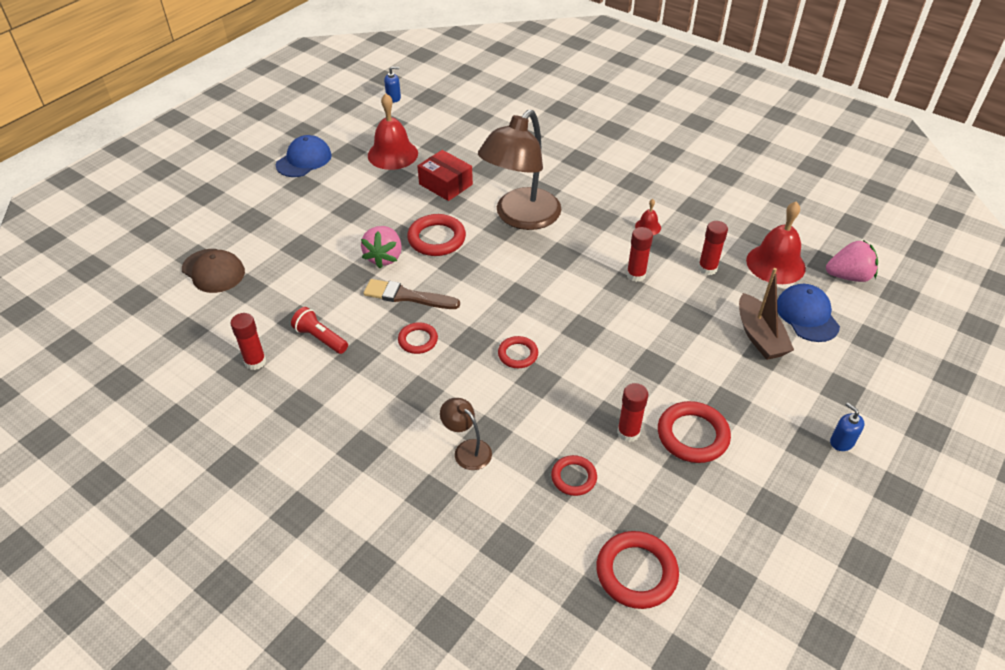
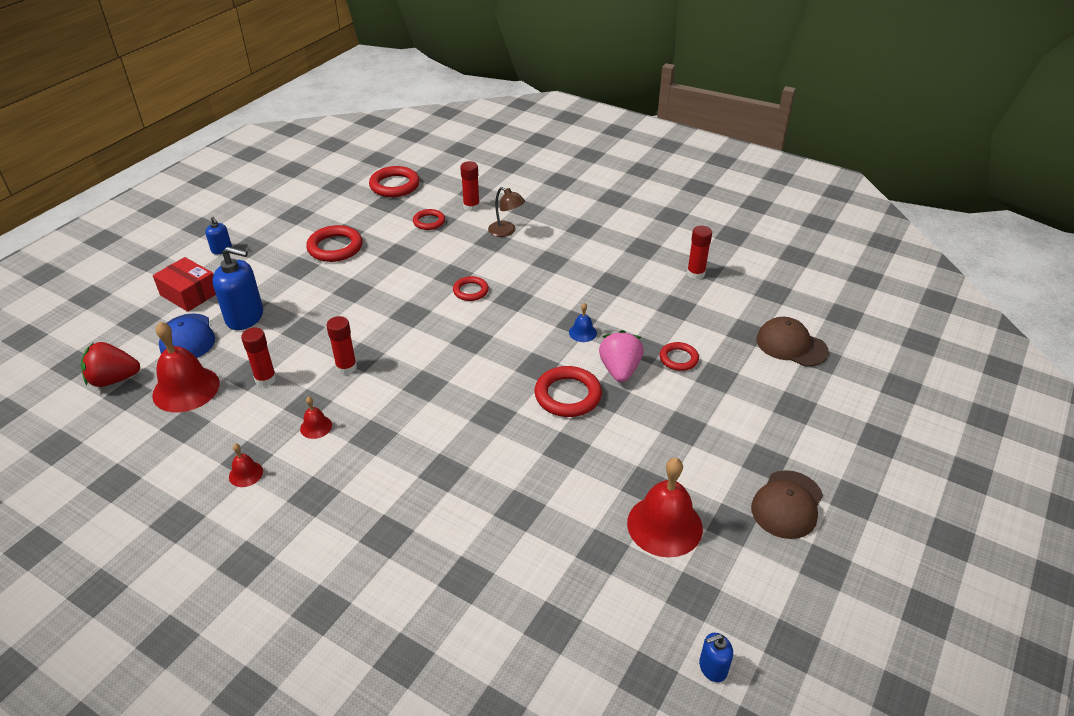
camera: 175 degrees right, 5 degrees down
blue cap [276,135,332,177] -> brown cap [751,470,823,539]
red flashlight [291,307,348,354] -> none
brown brush [363,279,460,309] -> blue bell [569,303,597,342]
red ring [398,322,438,354] -> red ring moved to [660,342,699,371]
red box [417,150,473,201] -> red box moved to [153,257,216,312]
brown lamp [478,110,561,230] -> none
red glue stick [617,383,648,442] -> red glue stick moved to [460,161,480,212]
brown boat [739,268,794,360] -> blue soap dispenser [213,246,263,330]
pink strawberry [826,240,878,282] -> red strawberry [81,342,140,387]
none -> red bell [229,444,263,487]

